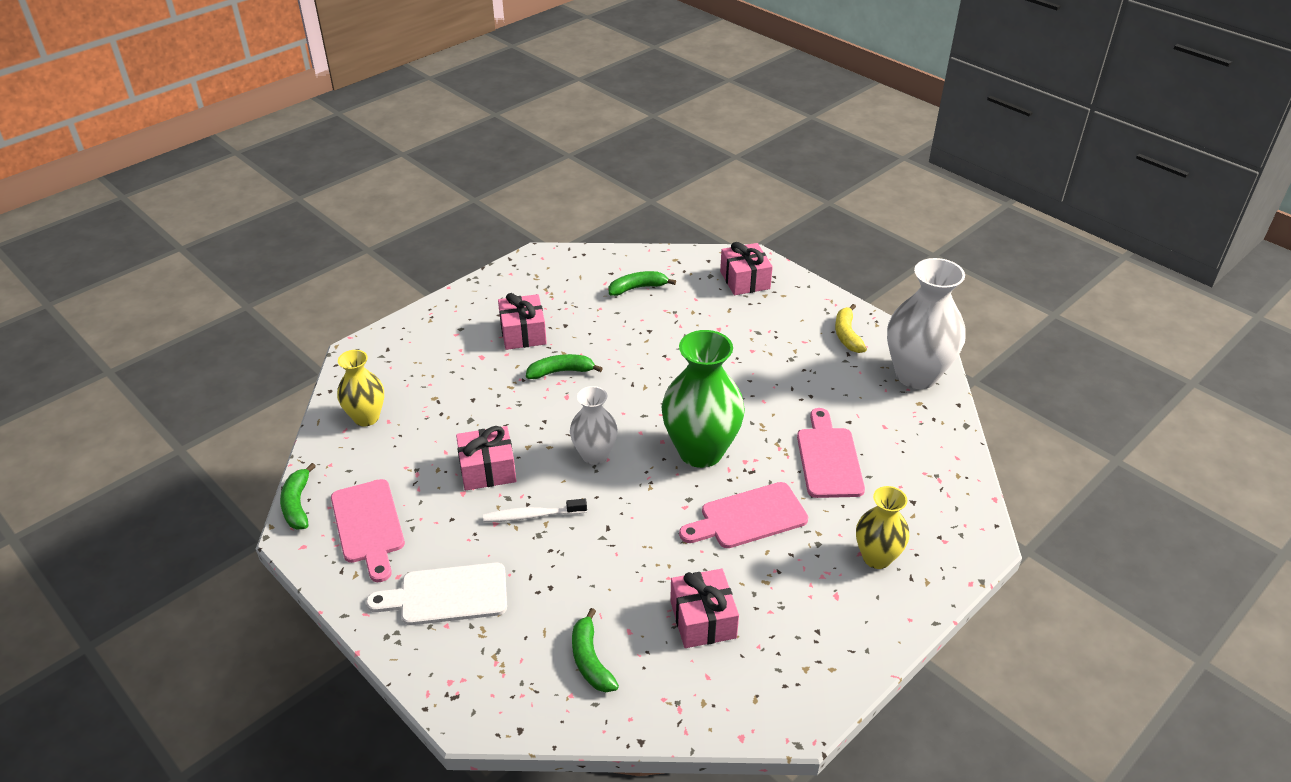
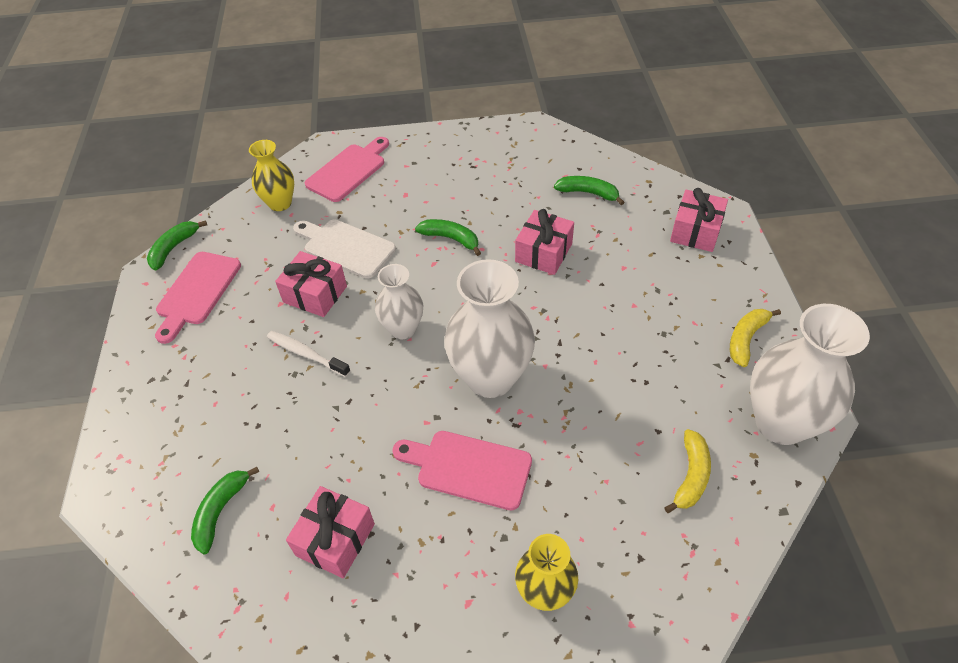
camera: 40 degrees right, 10 degrees up
white cutting board [366,563,507,625] -> white cutting board moved to [293,219,396,279]
pink gift [498,293,547,350] -> pink gift moved to [515,209,574,275]
green vase [662,330,745,468] -> white vase [444,259,535,398]
pink cutting board [797,408,865,498] -> pink cutting board moved to [305,137,389,202]
none -> yellow banana [664,429,711,513]

